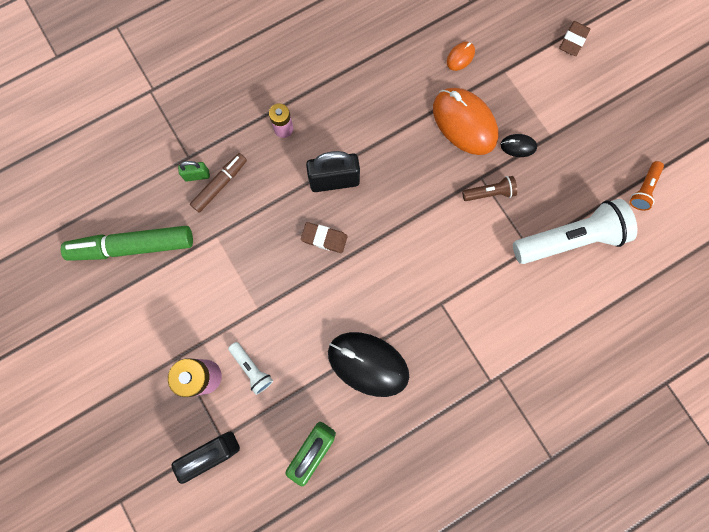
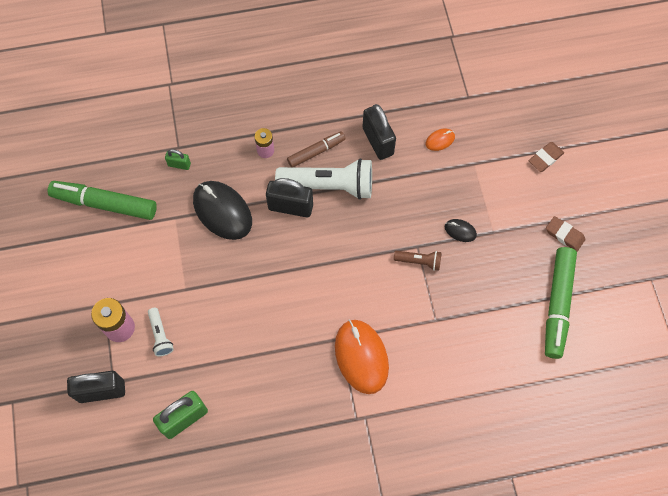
camera: 20 degrees right, 10 degrees down
brown marker [190,153,247,213] -> brown marker moved to [287,131,345,167]
brown eraser [301,222,348,253] -> brown eraser moved to [546,216,586,252]
black mouse [328,332,409,397] -> black mouse moved to [193,181,252,240]
orange mouse [433,88,499,155] -> orange mouse moved to [335,320,389,394]
white flashlight [513,199,637,264] -> white flashlight moved to [275,158,372,200]
orange flashlight [630,161,664,211] -> green marker [545,247,577,359]
none -> black padlock [363,104,396,160]

